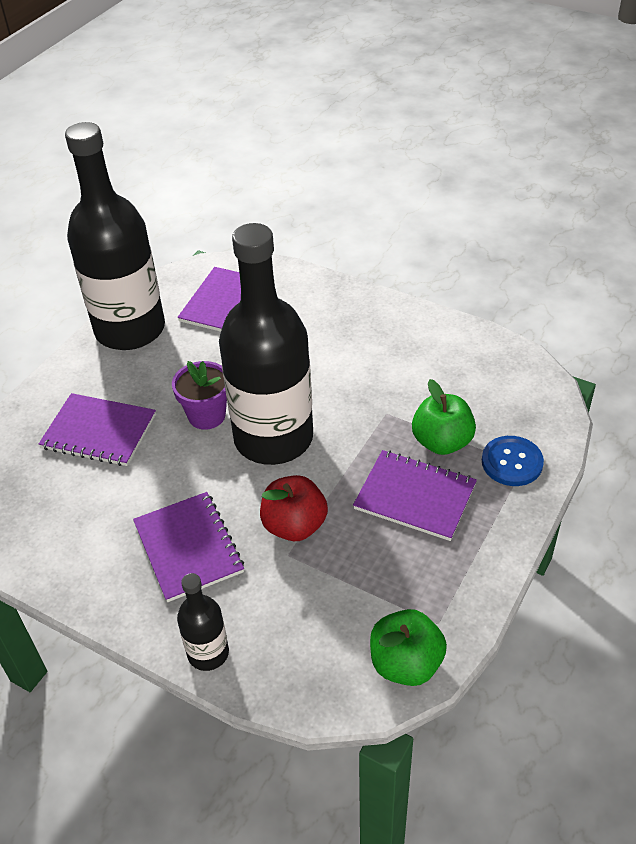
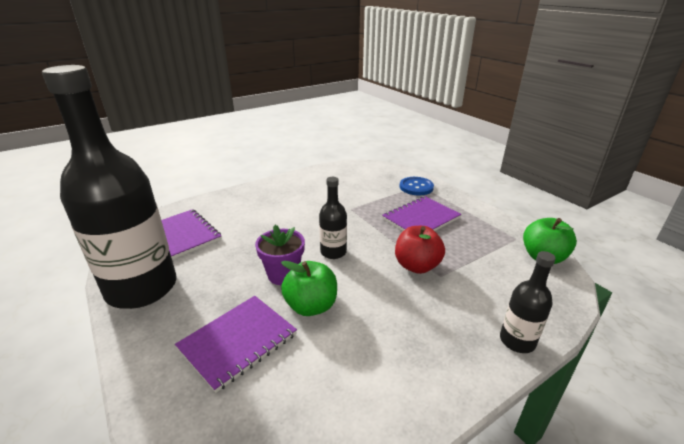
camera: 65 degrees left, 15 degrees down
purple notebook [133,492,244,602] -> none
black bottle [219,223,313,465] -> black bottle [319,177,347,259], size x0.44
green apple [412,379,476,455] -> green apple moved to [281,261,337,316]

